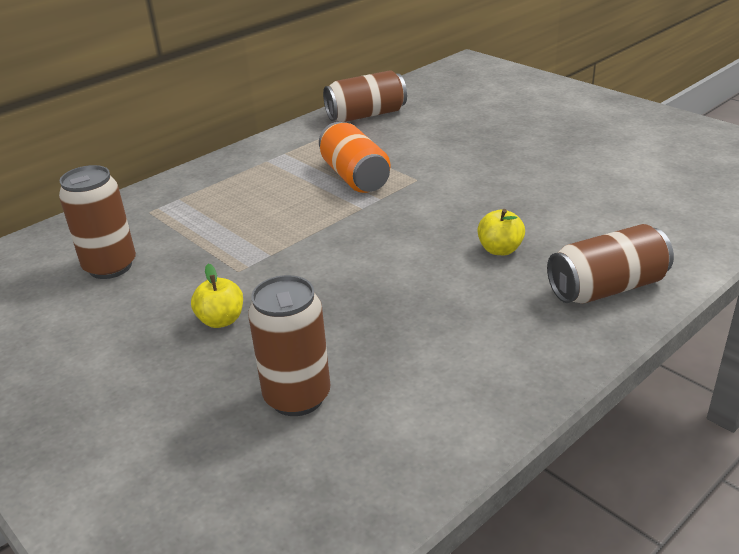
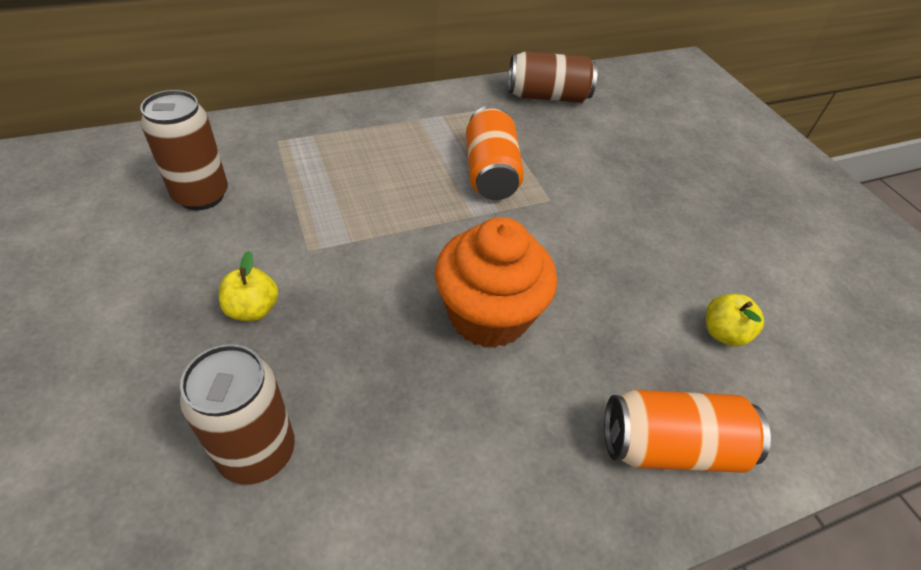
camera: 15 degrees right, 15 degrees up
yellow apple [477,209,525,255] -> yellow apple moved to [706,294,764,347]
brown can [547,224,674,304] -> orange can [604,390,771,473]
none -> orange cupcake [435,217,557,348]

